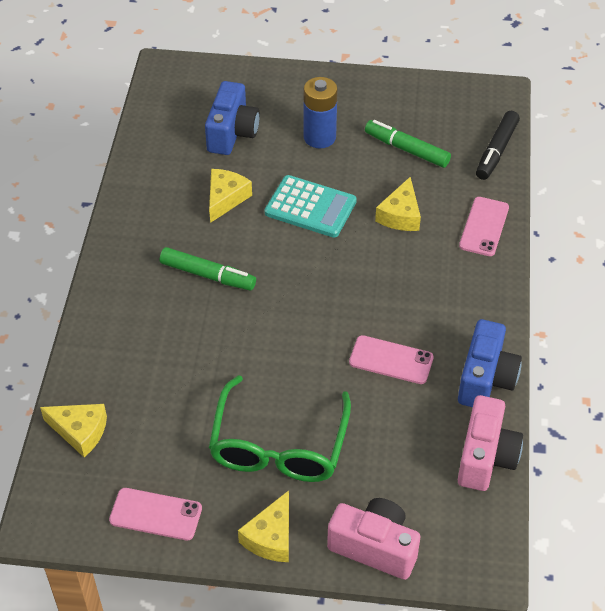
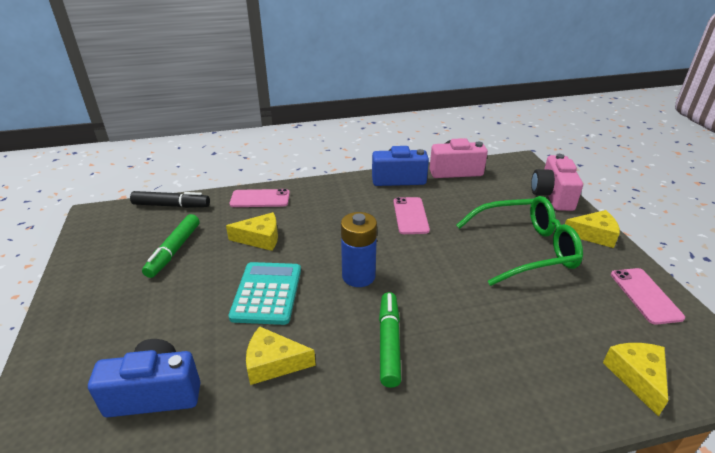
camera: 110 degrees left, 15 degrees down
blue battery [304,77,338,148] -> blue battery moved to [341,212,377,287]

